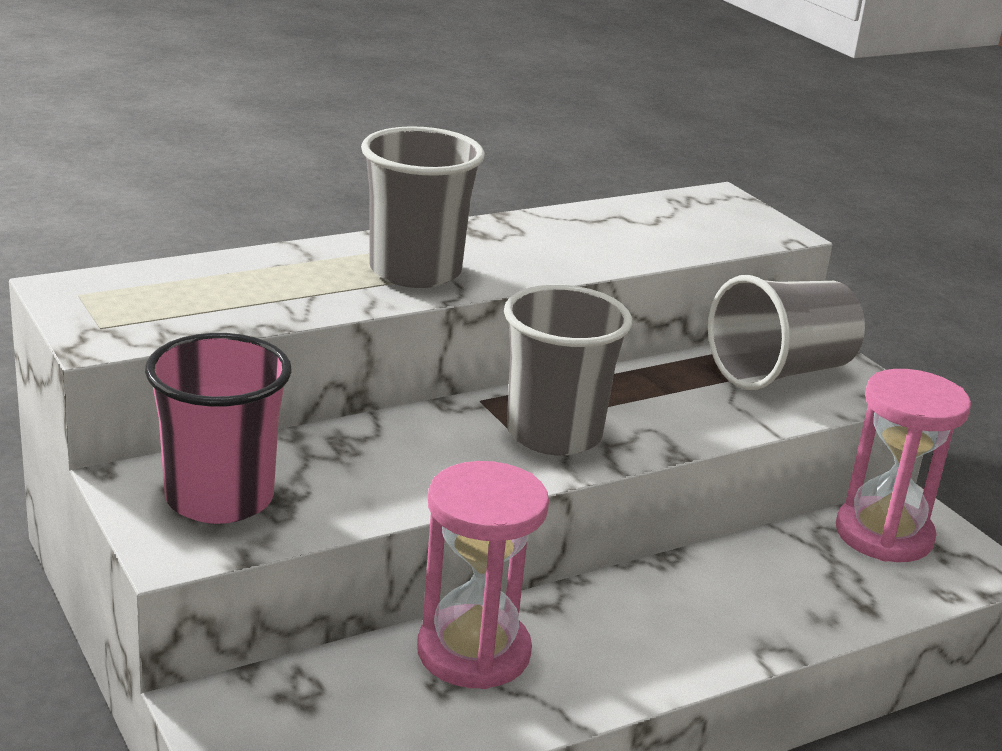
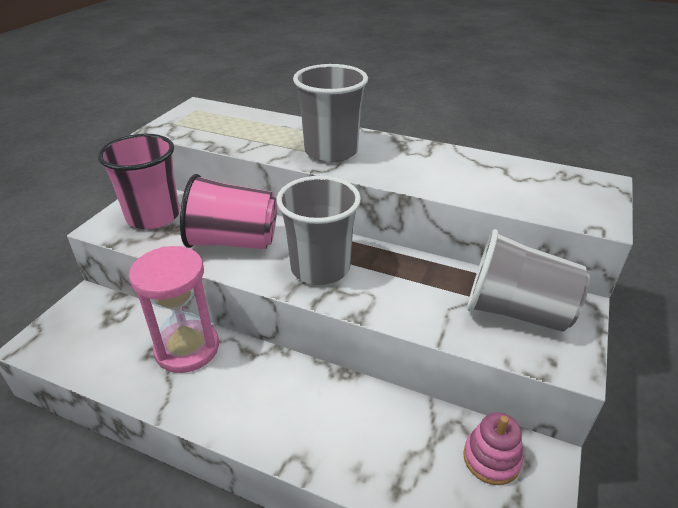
camera: 55 degrees right, 10 degrees up
pink hourglass [836,369,971,562] -> pink stacking toy [463,412,523,485]
none -> pink cup [180,174,277,249]

